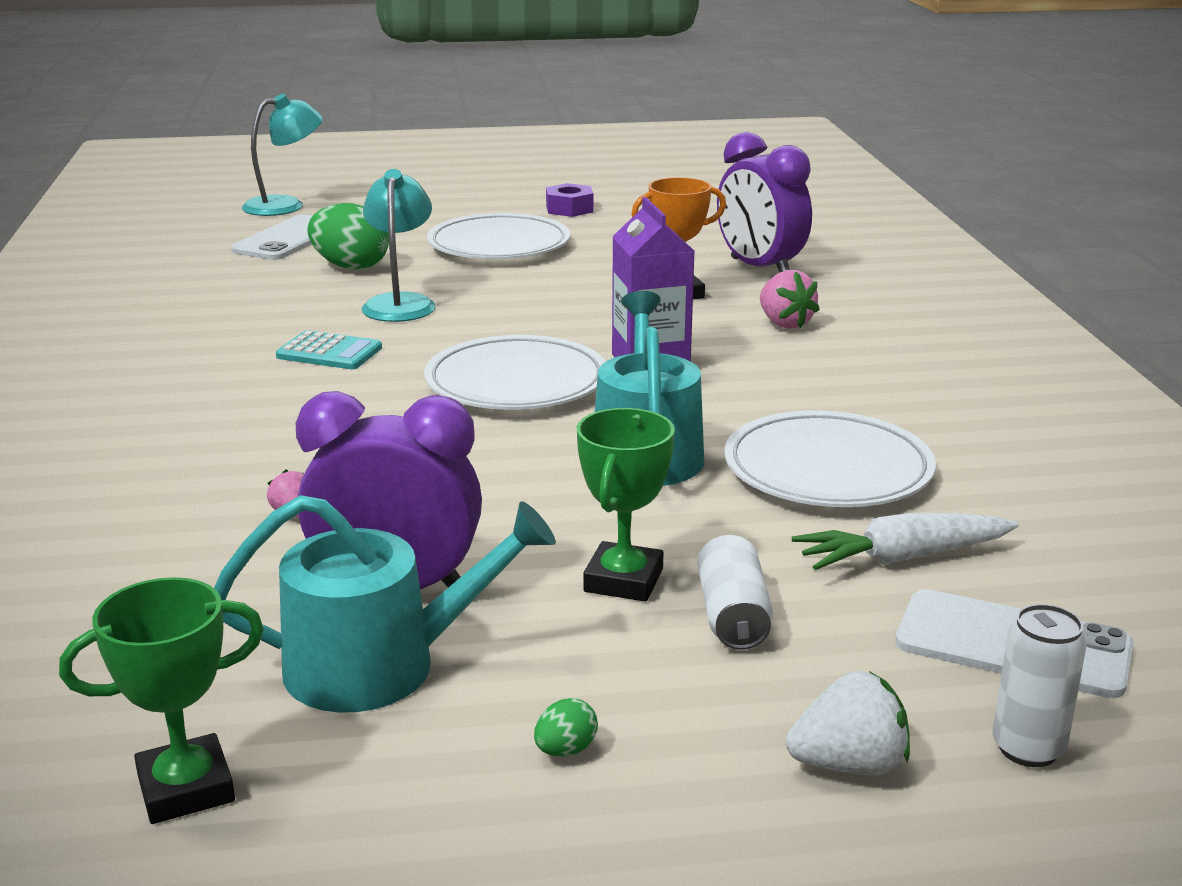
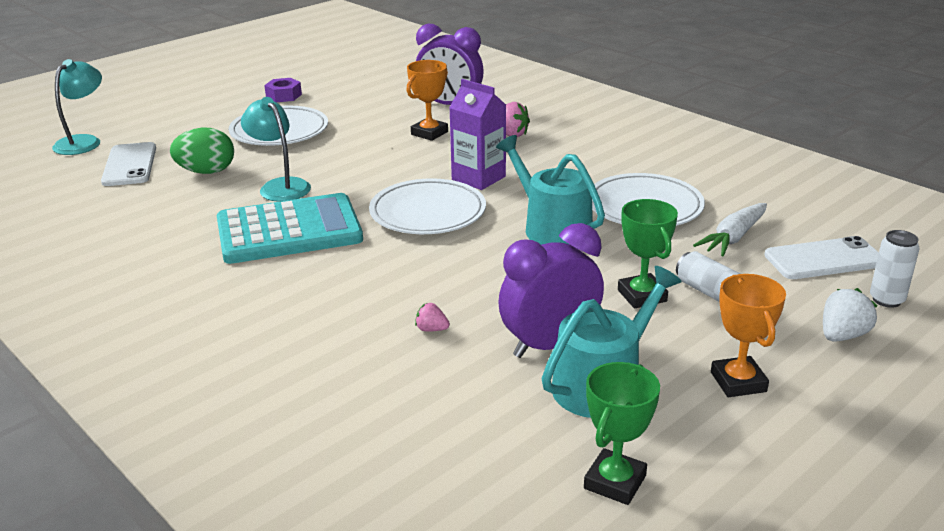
camera: 35 degrees left, 5 degrees up
turquoise calculator [276,330,382,369] -> turquoise calculator [217,193,363,264], size x2.18
green egg [534,698,598,757] -> orange trophy [711,274,786,397]

